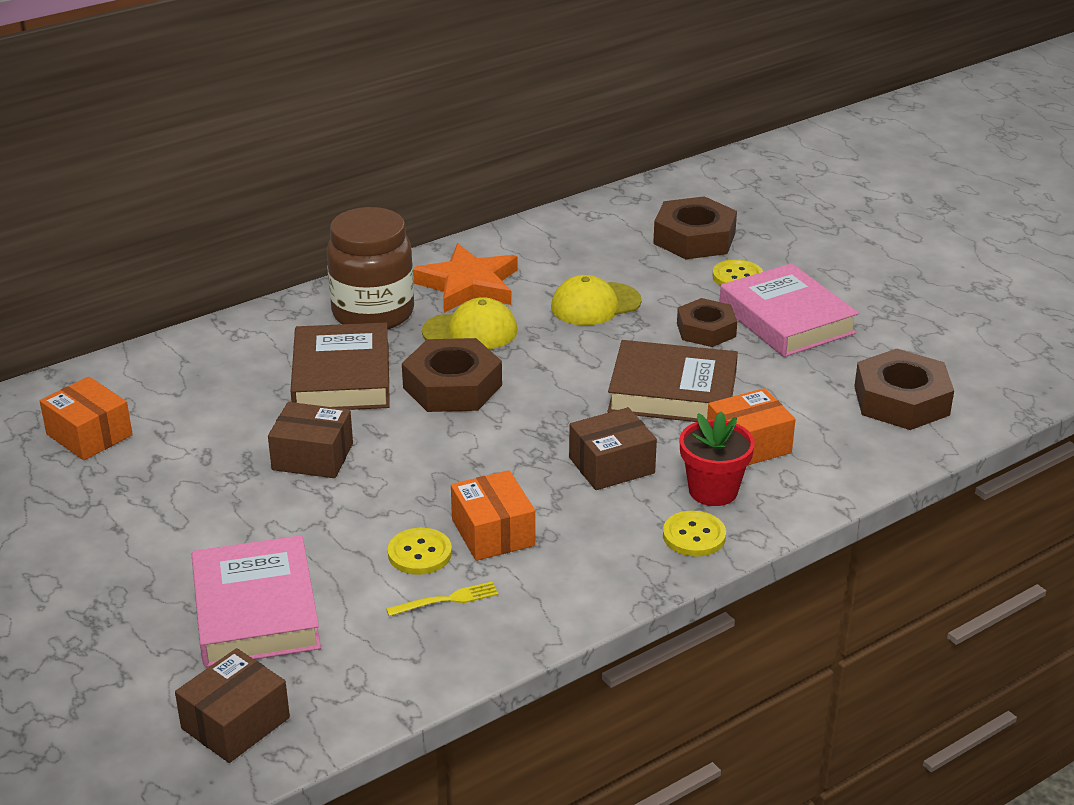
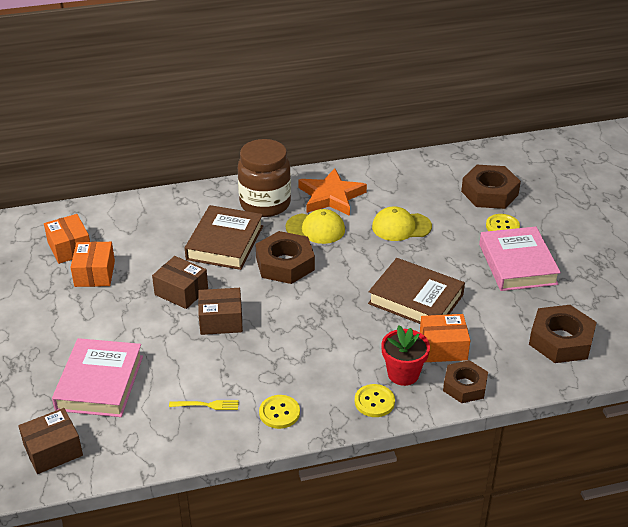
camera: 20 degrees right, 5 degrees up
yellow button [388,528,452,575] -> yellow button moved to [259,395,300,429]
orange box [451,470,535,561] -> orange box moved to [70,242,115,287]
brown box [569,407,657,490] -> brown box moved to [198,288,243,335]
brown nut [677,298,737,347] -> brown nut moved to [443,360,488,403]

